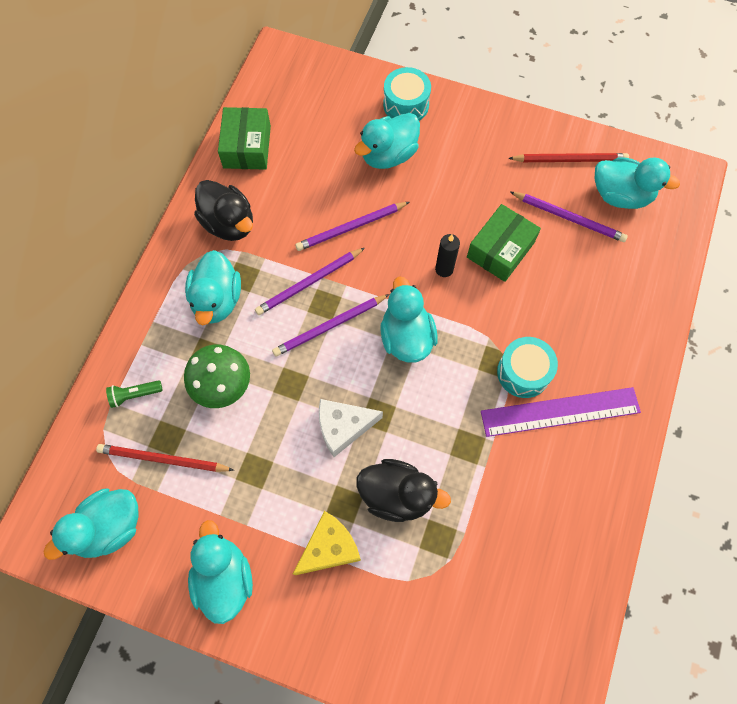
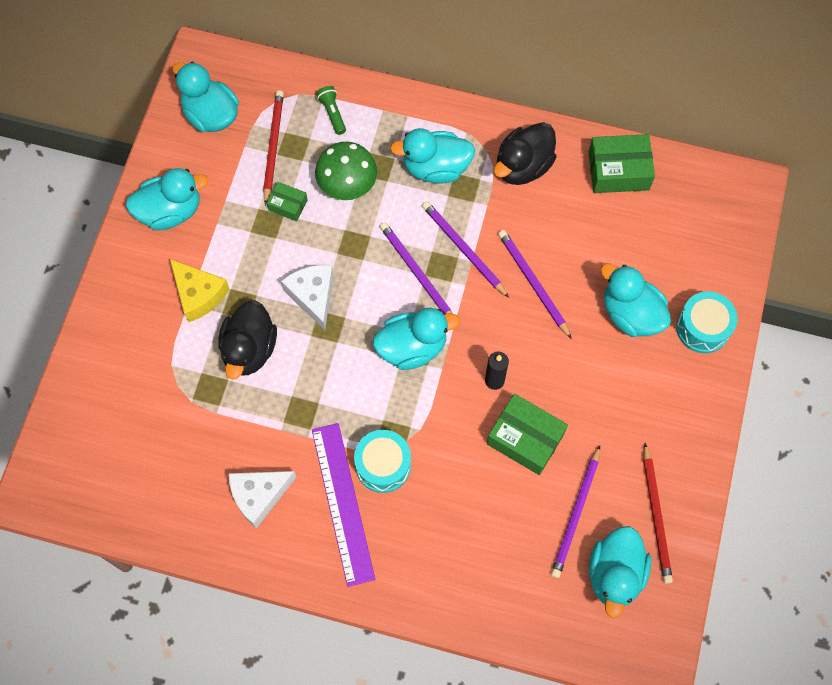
camera: 85 degrees right, 0 degrees up
none -> white cheese [229,471,296,528]
none -> green box [267,182,307,221]

